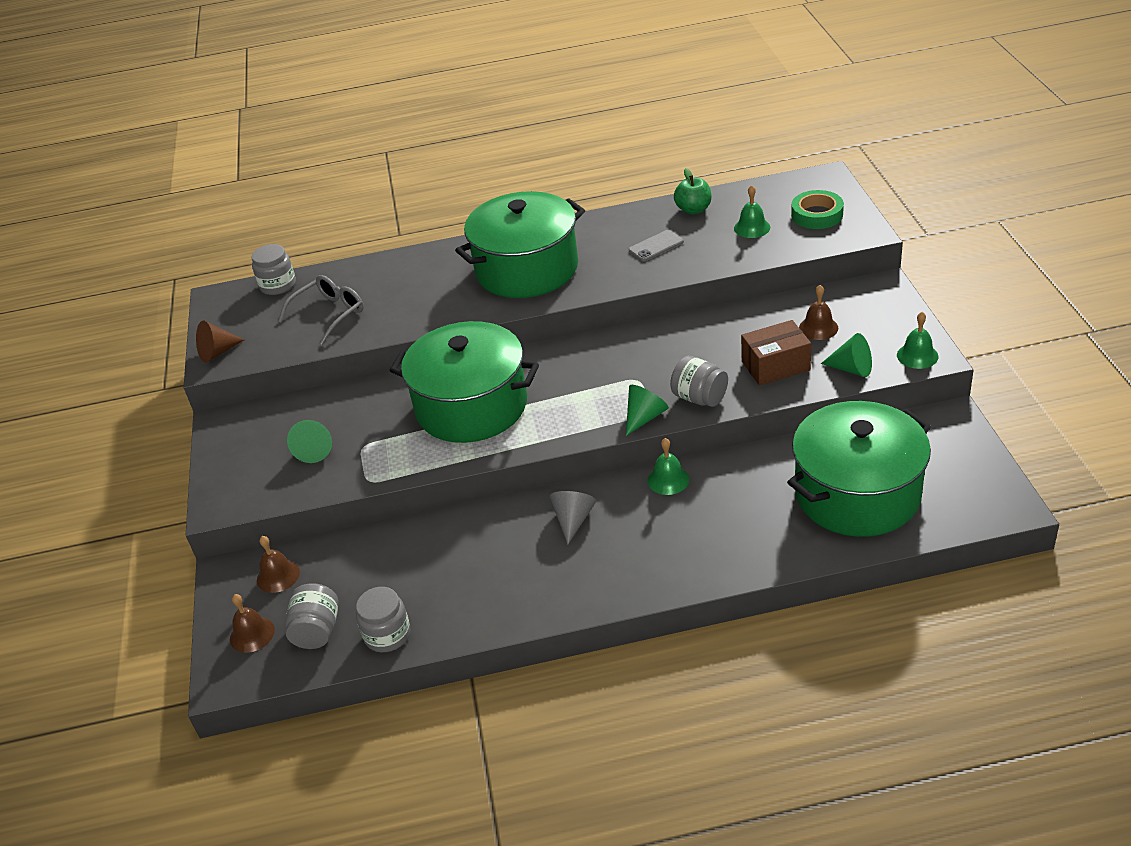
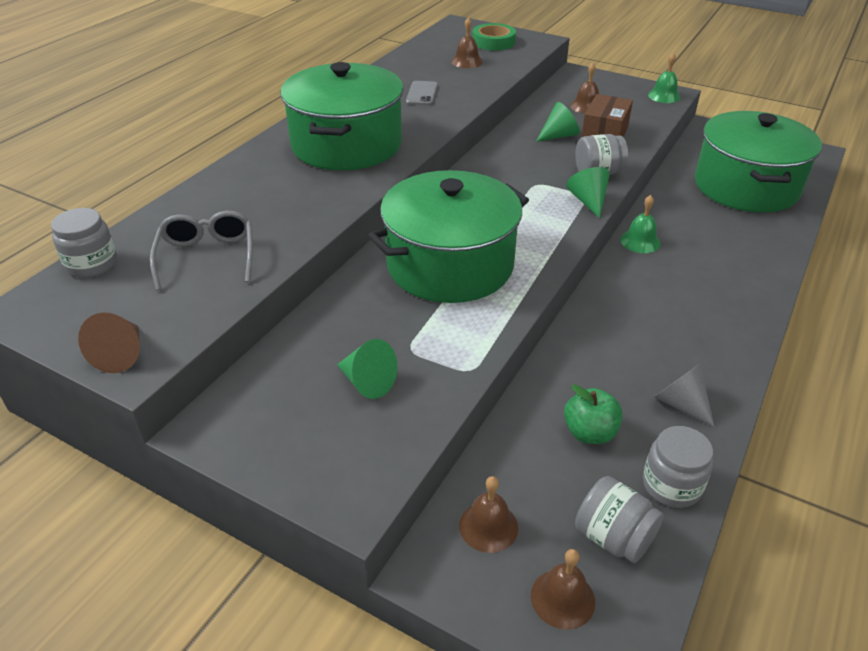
camera: 55 degrees left, 0 degrees up
grey cone [550,491,596,545] -> grey cone moved to [654,364,715,427]
green apple [674,168,711,214] -> green apple moved to [564,384,622,444]
green bell [734,185,770,238] -> brown bell [451,17,483,68]
green cone [821,333,872,377] -> green cone moved to [536,102,580,142]

